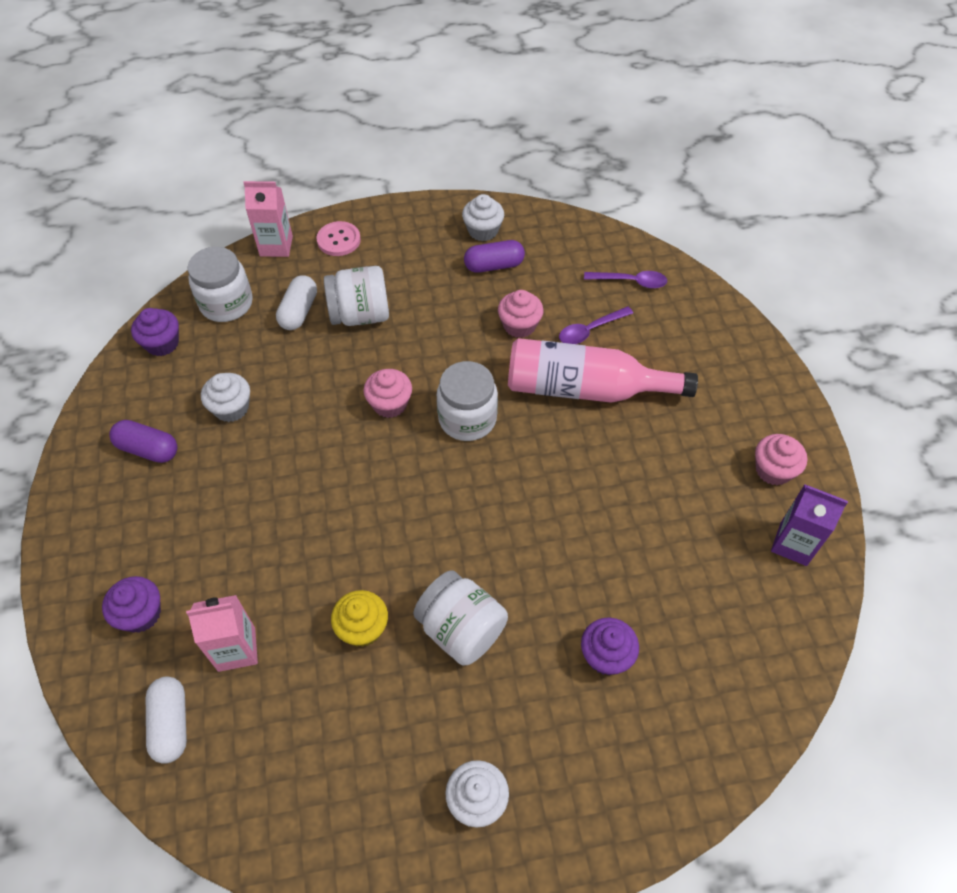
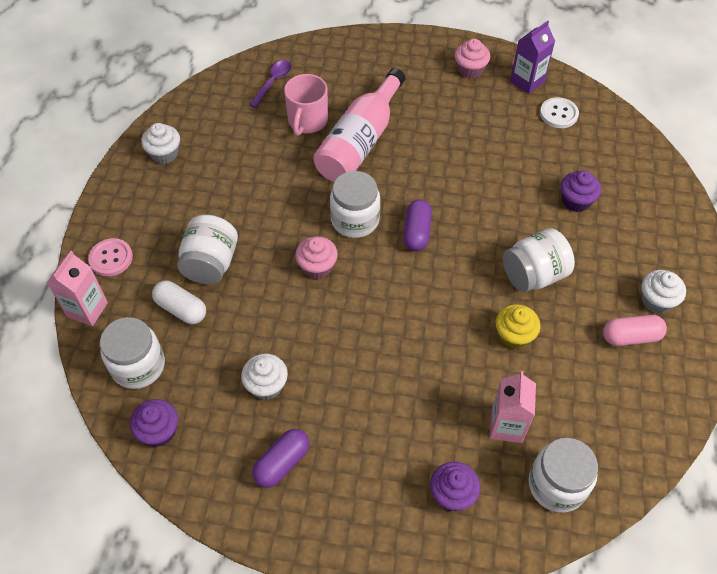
camera: 70 degrees left, 0 degrees up
white capsule [146,676,187,764] -> white jar [529,438,598,513]
purple capsule [464,240,525,273] -> purple capsule moved to [403,199,432,251]
pink cupcake [498,290,544,338] -> none
purple spoon [559,306,633,344] -> pink mug [284,74,328,136]
none -> white button [540,97,579,128]
none -> pink capsule [603,315,667,346]

